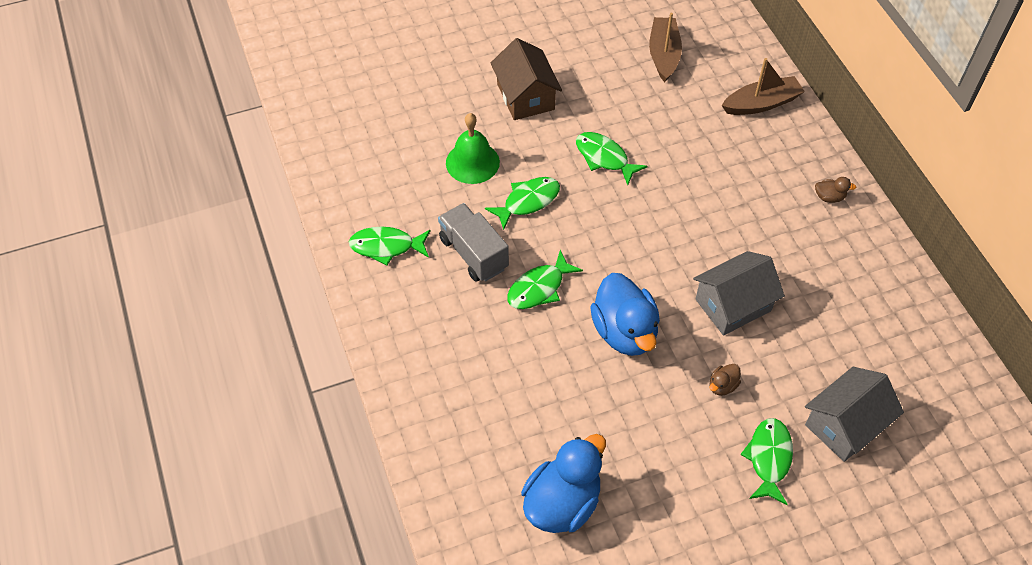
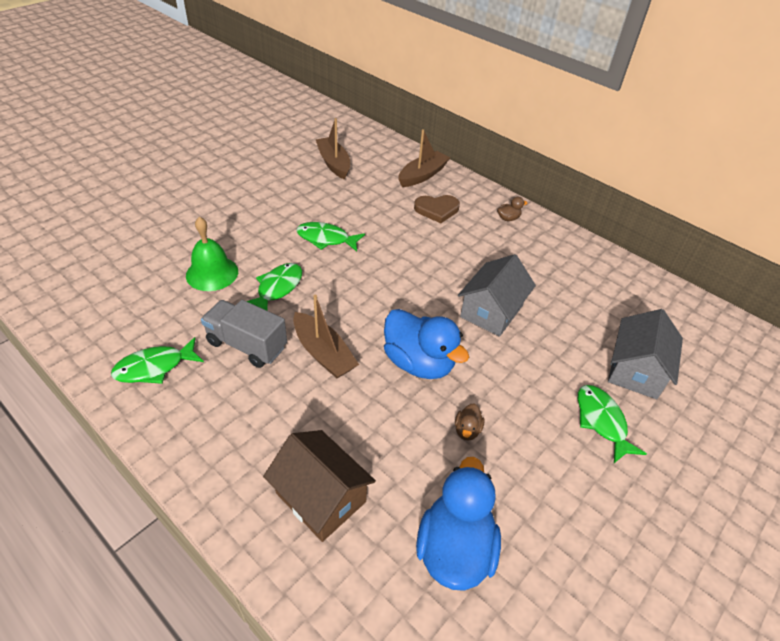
camera: 30 degrees left, 10 degrees down
brown house [491,38,562,120] -> brown house moved to [263,430,376,542]
green fish [507,250,583,309] -> brown boat [293,295,359,378]
brown duck [710,364,741,396] -> brown duck moved to [455,404,485,441]
none -> brown heart [414,195,460,223]

